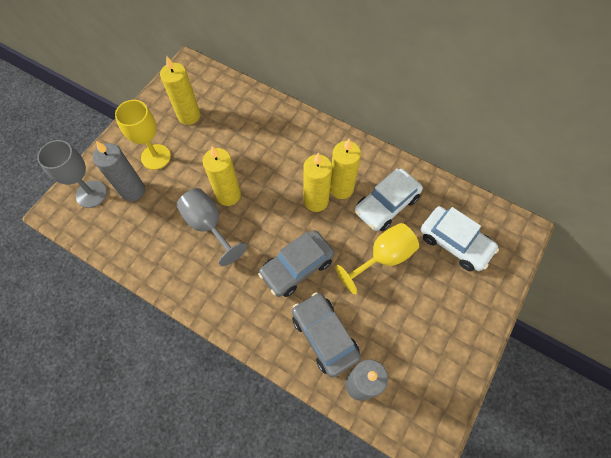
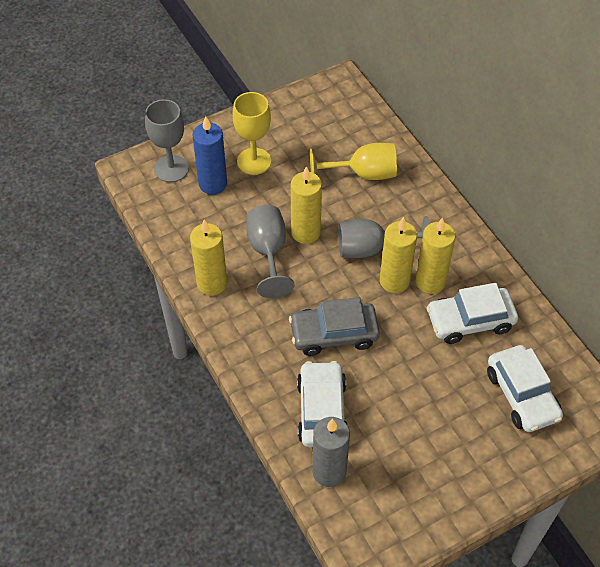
camera: 30 degrees right, 10 degrees down
grey candle [92,141,145,201] -> blue candle [193,116,227,195]
yellow candle [160,56,200,125] -> yellow candle moved to [190,220,227,295]
grey car [292,292,361,377] -> white car [297,361,347,447]
yellow goblet [335,223,419,294] -> yellow goblet moved to [310,143,397,180]
none -> grey goblet [338,216,430,258]

